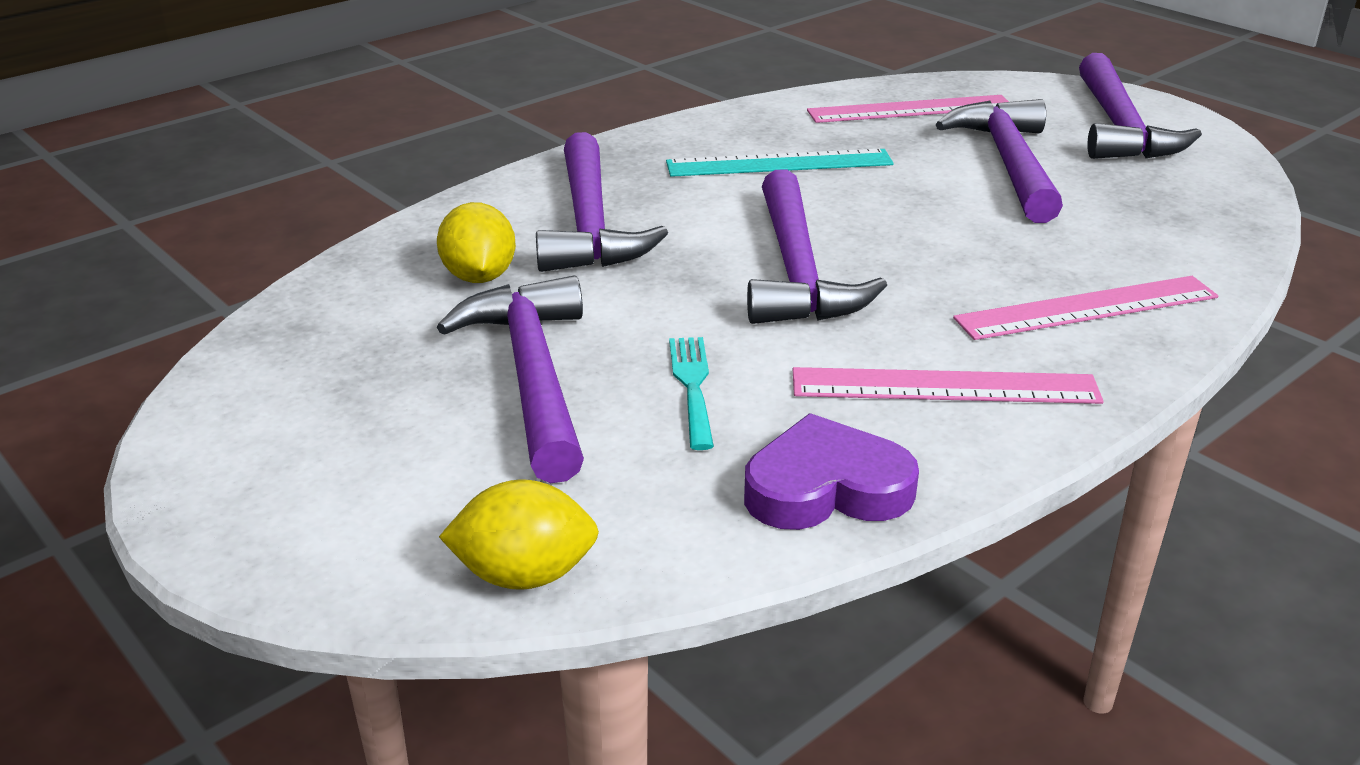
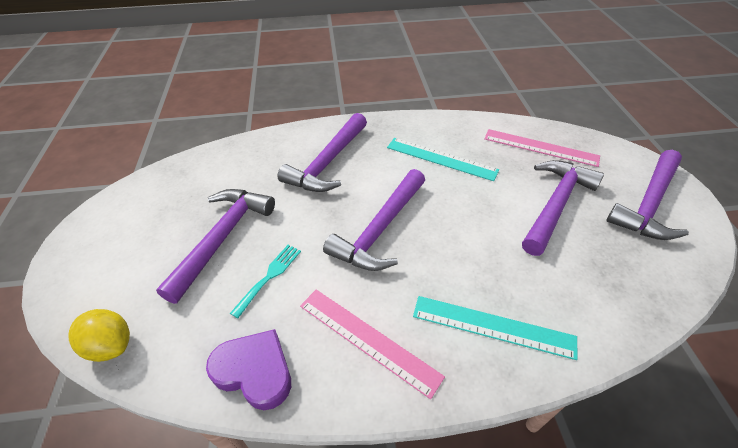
camera: 35 degrees right, 15 degrees up
yellow lemon [437,202,516,283] -> none
pink ruler [953,276,1218,340] -> turquoise ruler [413,296,578,360]

